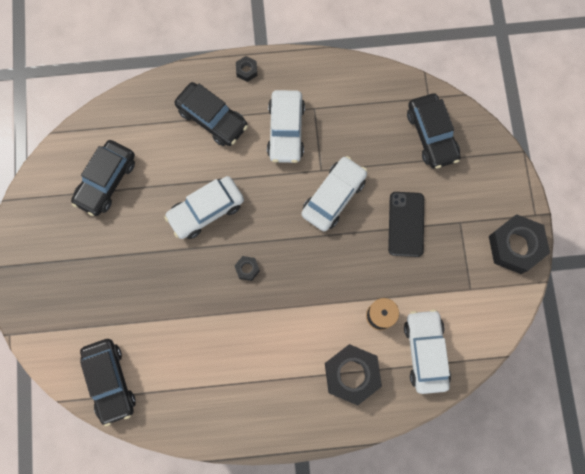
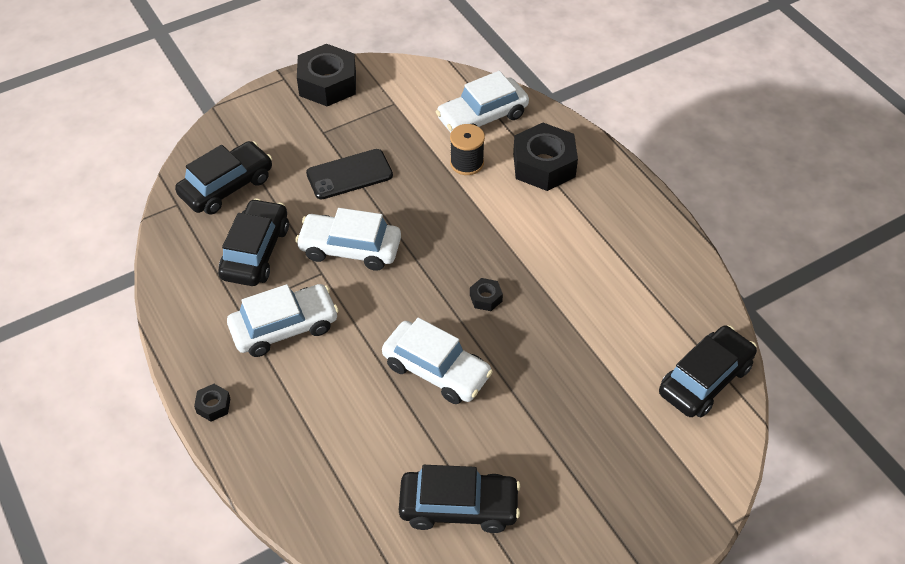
camera: 115 degrees left, 25 degrees down
black car [174,82,248,146] -> black car moved to [218,198,289,286]

